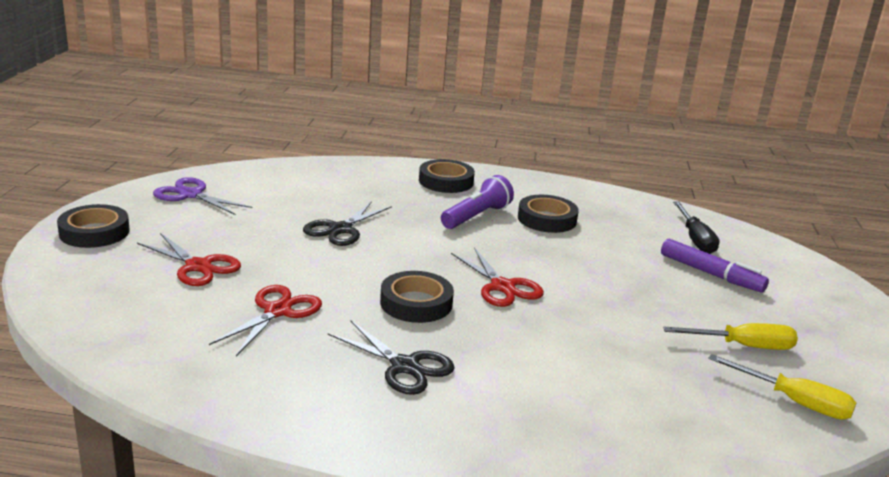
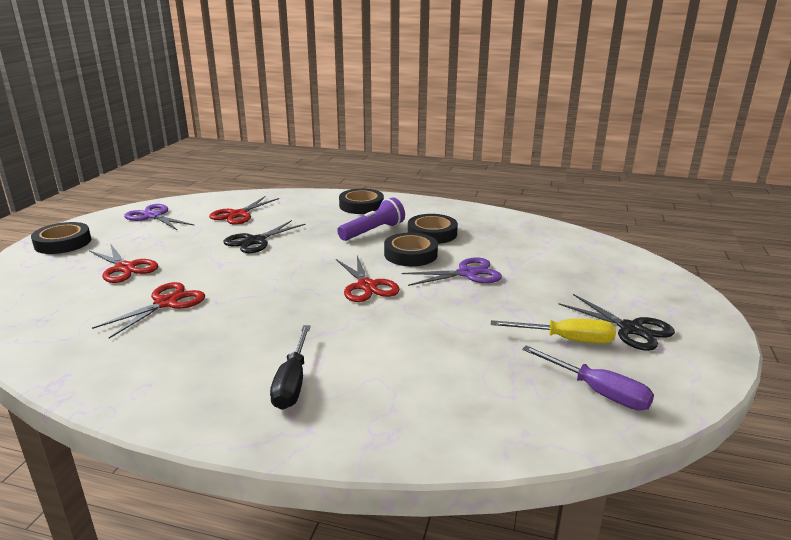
camera: 10 degrees right, 0 degrees up
black scissors [328,321,455,395] -> black scissors moved to [558,294,675,351]
black tape [380,271,454,323] -> black tape moved to [384,232,438,266]
purple marker [661,239,769,293] -> none
black screwdriver [673,201,720,254] -> black screwdriver moved to [270,325,311,410]
yellow screwdriver [708,354,856,420] -> purple screwdriver [522,345,654,410]
none -> red scissors [209,196,279,225]
none -> purple scissors [402,257,502,286]

